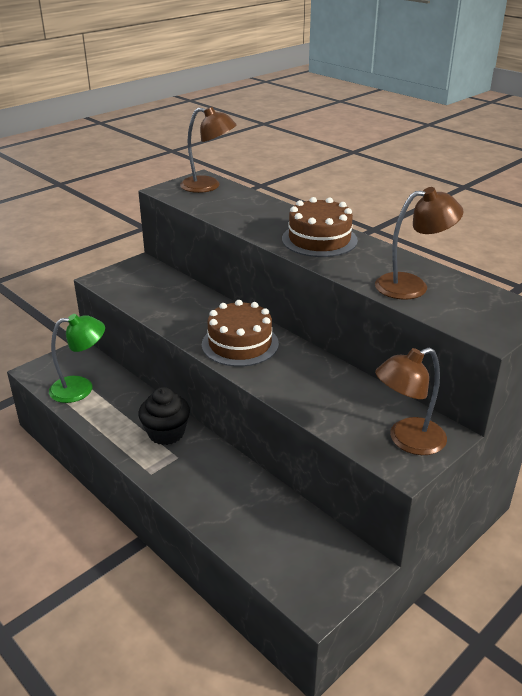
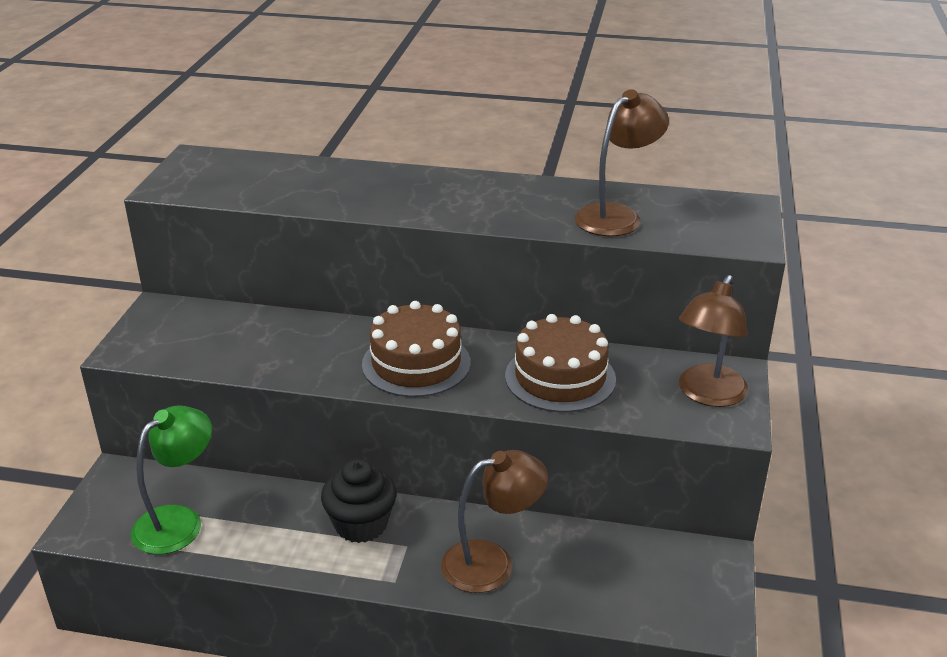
camera: 35 degrees left, 0 degrees up
brown lamp [180,107,237,193] -> brown lamp moved to [441,450,548,593]
brown cake [282,197,358,257] -> brown cake moved to [505,314,616,412]

